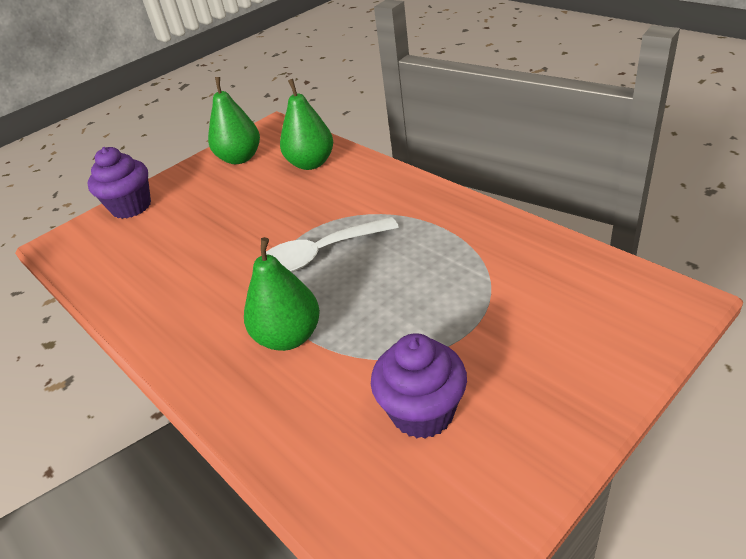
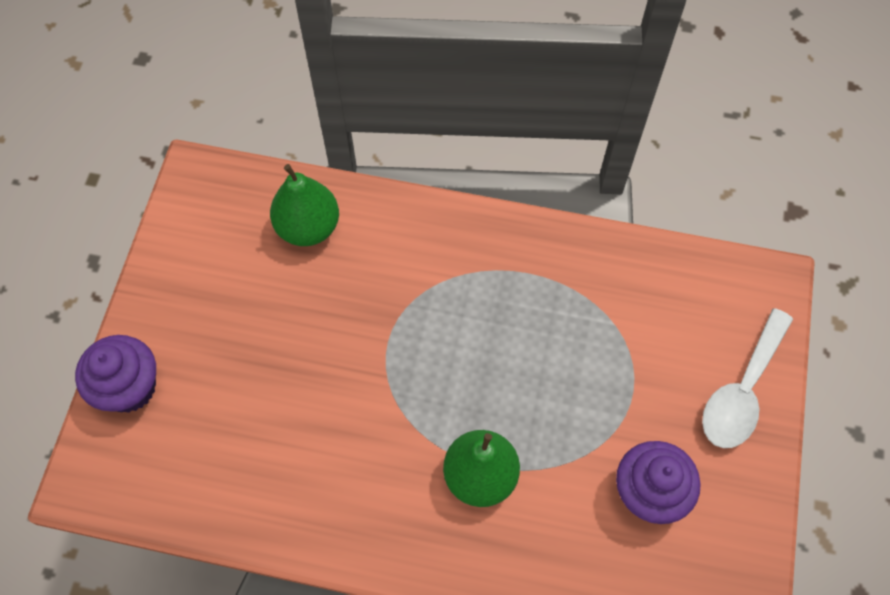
camera: 40 degrees left, 25 degrees up
green pear [208,77,260,164] -> none
white spoon [266,217,399,272] -> white spoon moved to [702,308,793,448]

